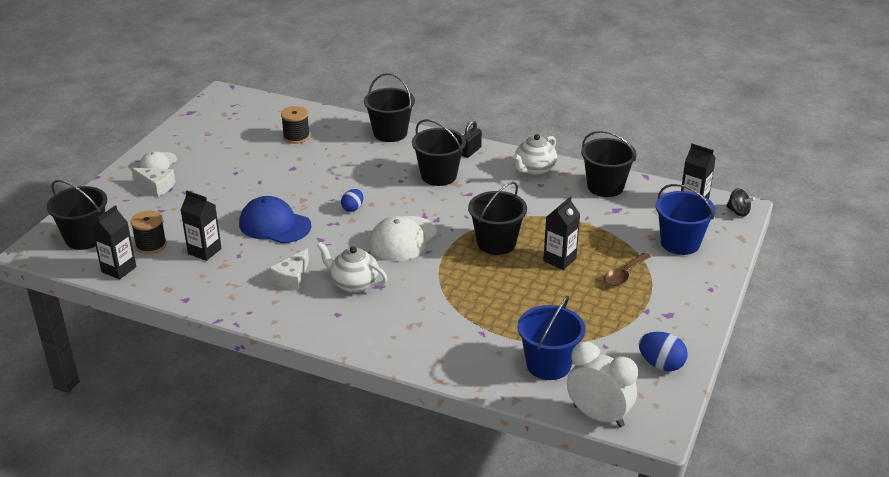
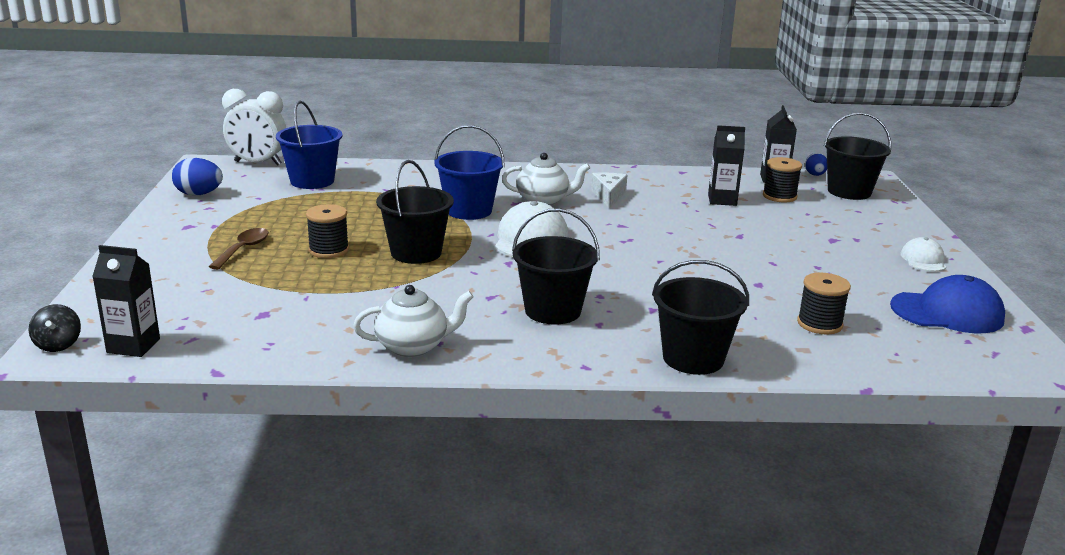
camera: 155 degrees right, 10 degrees down
white cheese [131,168,175,197] -> none
blue cap [239,196,311,243] -> blue cap moved to [890,275,1005,333]
blue egg [341,189,363,212] -> blue egg moved to [805,153,827,176]
black padlock [461,120,482,158] -> none
white teapot [513,134,557,176] -> white teapot turned 60 degrees clockwise [353,285,474,357]
black carton [543,197,580,270] -> black spool [306,204,349,258]
black bucket [581,131,637,197] -> none
blue bucket [656,184,716,255] -> blue bucket moved to [435,125,505,220]
black spinning top [726,188,755,217] -> black spinning top turned 120 degrees counterclockwise [28,304,81,352]

